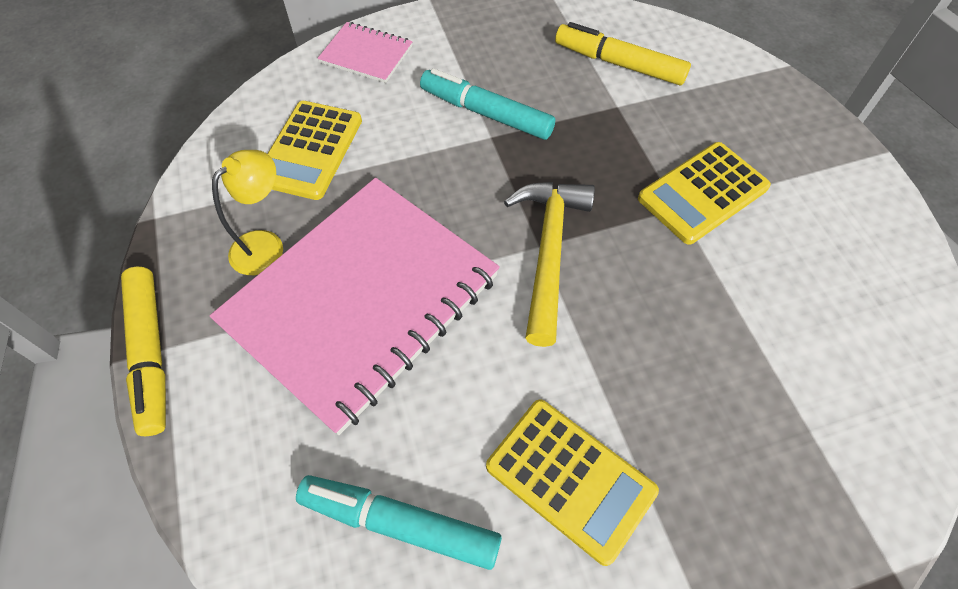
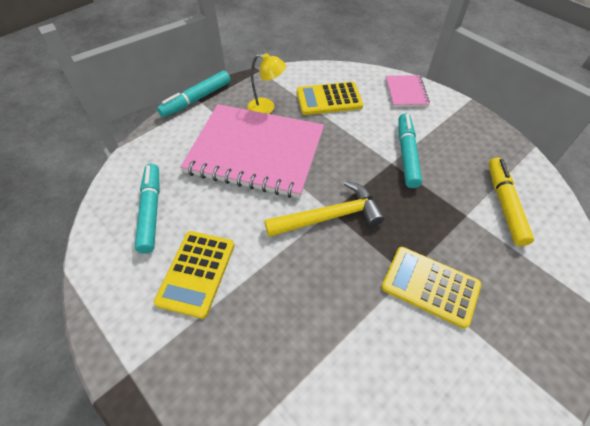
camera: 65 degrees right, 5 degrees down
yellow marker [121,267,166,436] -> turquoise marker [157,71,231,117]

